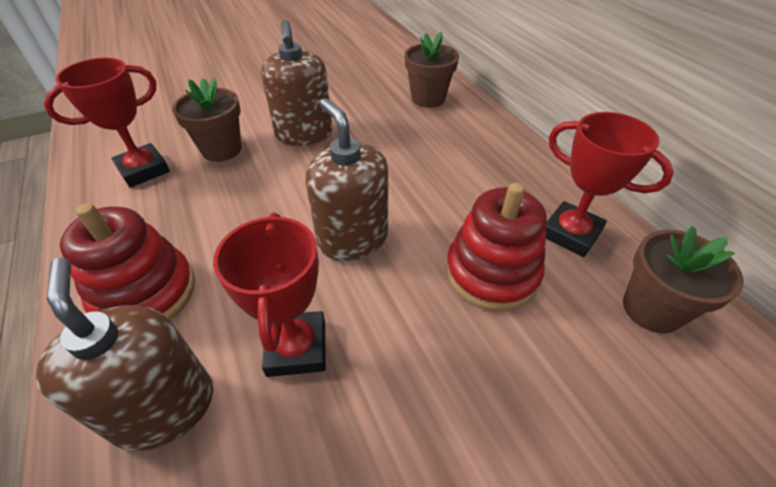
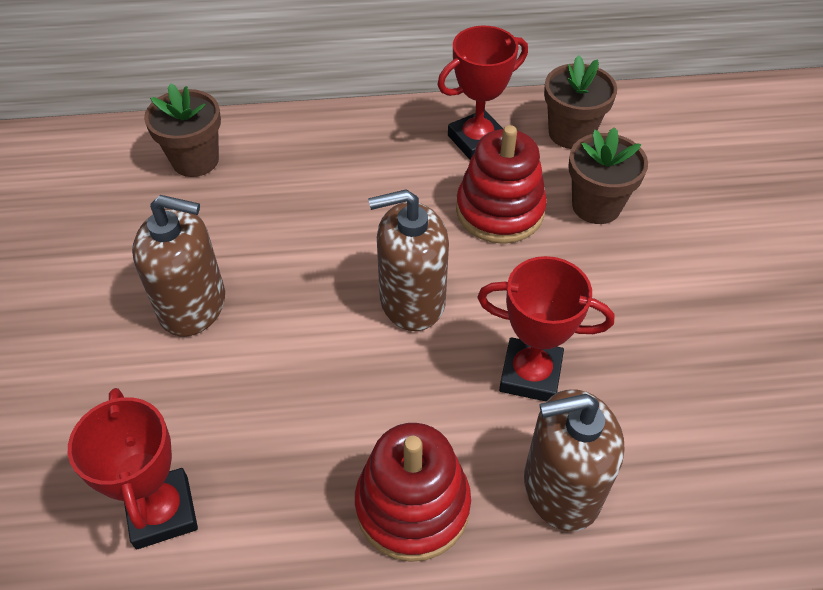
camera: 70 degrees left, 5 degrees up
brown flower pot [172,77,242,162] -> brown flower pot moved to [568,127,648,224]

